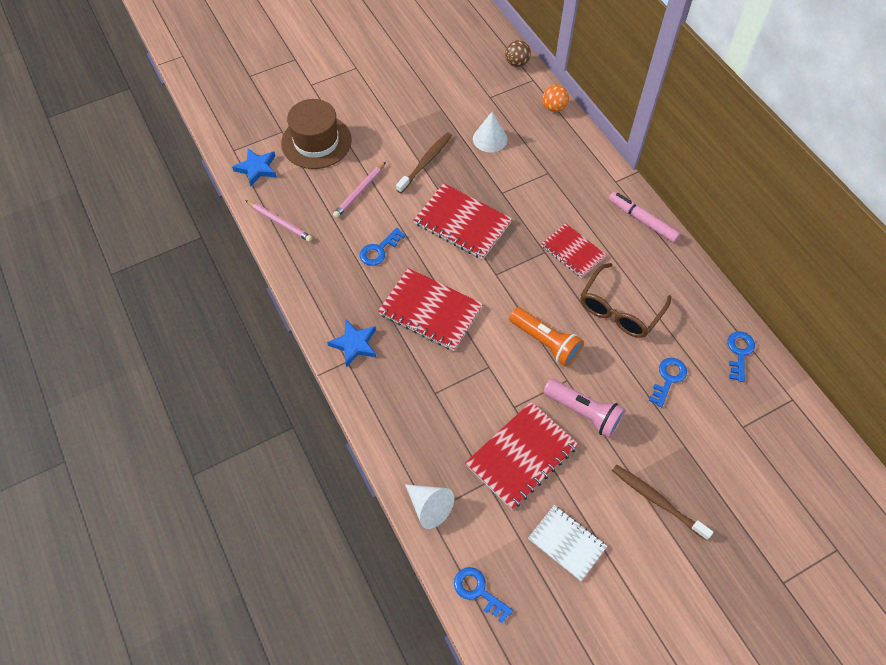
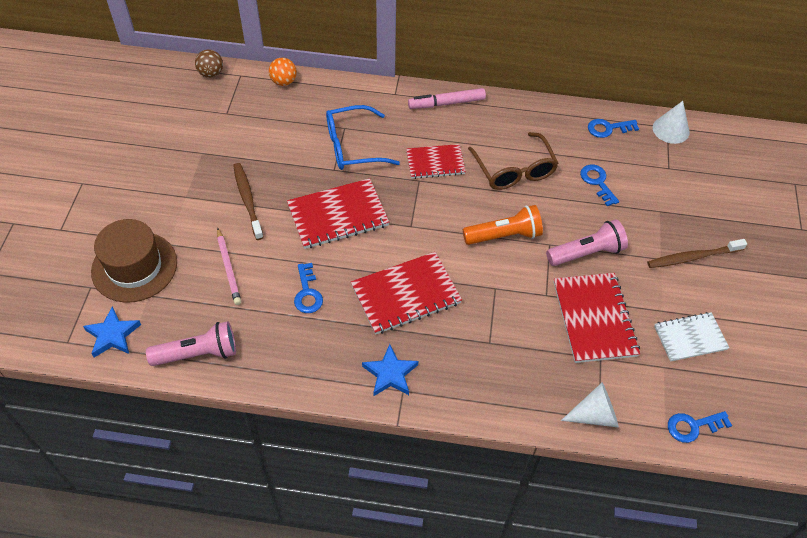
camera: 55 degrees left, 5 degrees down
pink pencil [245,200,313,242] -> pink flashlight [146,321,236,366]
white cone [473,112,507,152] -> white cone moved to [653,101,690,144]
blue key [728,331,755,382] -> blue key turned 60 degrees counterclockwise [588,119,639,138]
none -> blue glasses [326,105,400,170]

